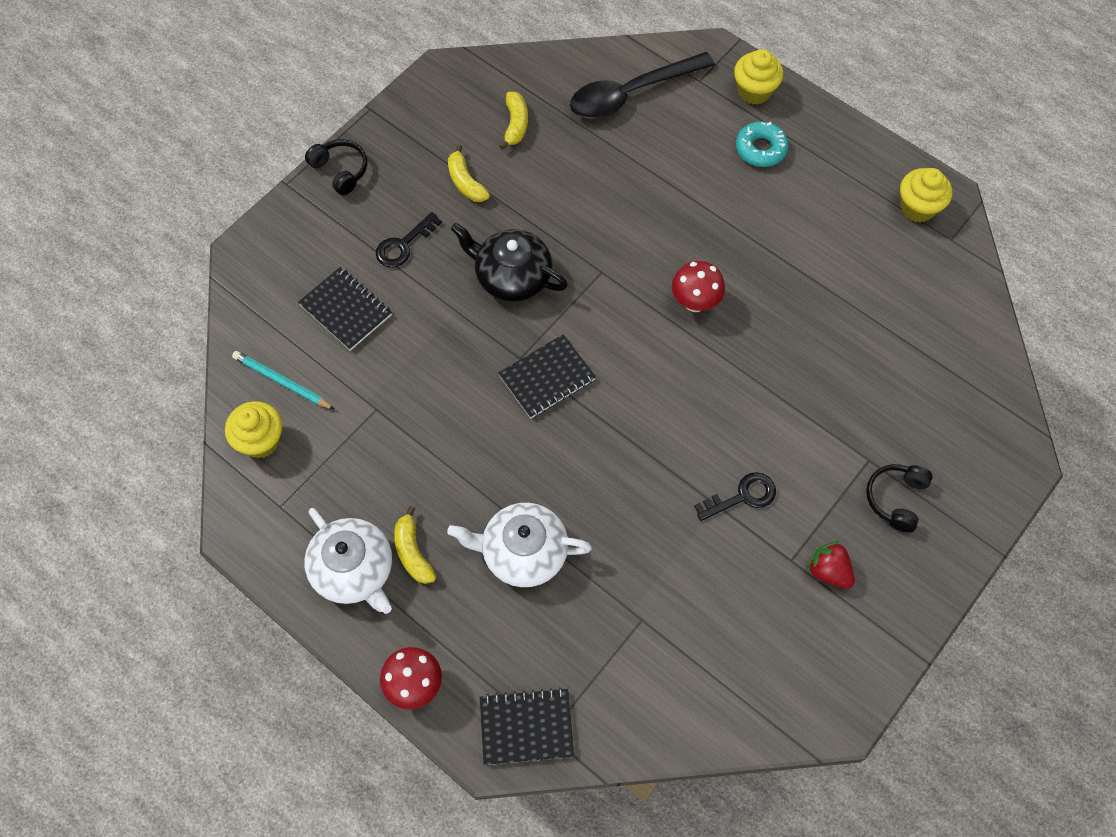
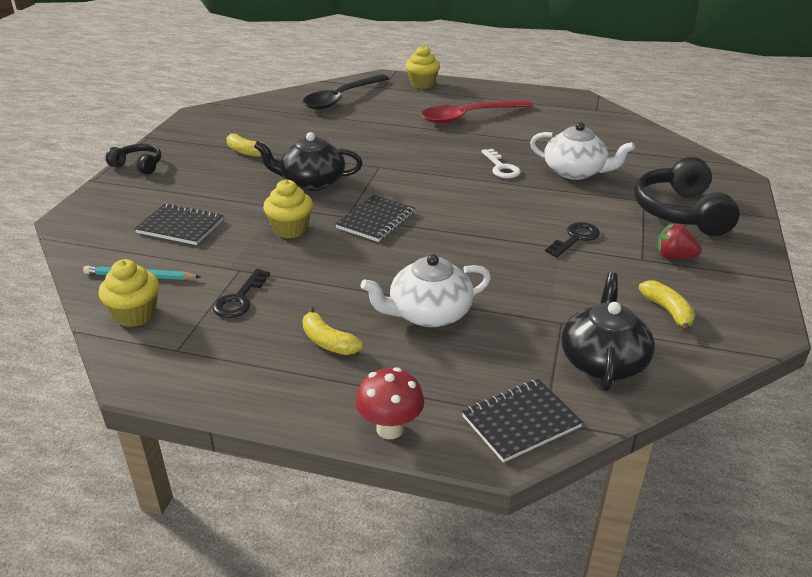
camera: 25 degrees left, 30 degrees down
white teapot [304,508,392,614] -> white teapot moved to [530,122,635,180]
black key [376,212,442,267] -> black key moved to [213,269,270,318]
yellow banana [499,92,528,150] -> yellow banana moved to [638,281,695,333]
red mushroom [672,261,725,312] -> none
turquoise donut [736,121,789,167] -> none
black headphones [866,464,933,533] -> black headphones [634,157,740,236], size x1.84
yellow cupcake [900,168,952,222] -> yellow cupcake moved to [263,179,313,238]
none -> red spoon [421,100,533,124]
none -> white key [481,149,521,178]
none -> black teapot [561,272,655,391]

